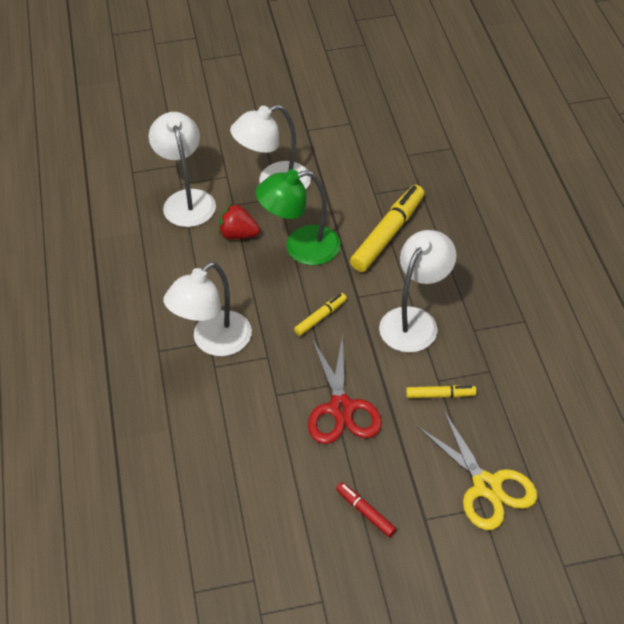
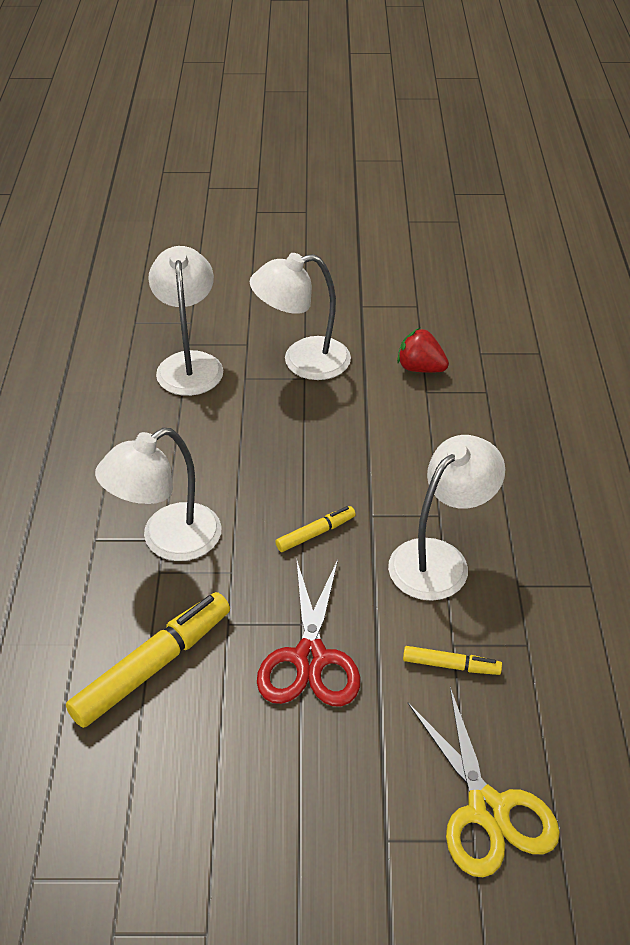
camera: 10 degrees right, 5 degrees down
red strawberry [218,203,260,239] -> red strawberry moved to [397,328,449,373]
green lamp [256,169,341,265] -> none
red marker [336,482,397,537] -> none
yellow marker [350,185,425,272] -> yellow marker moved to [66,592,230,728]

